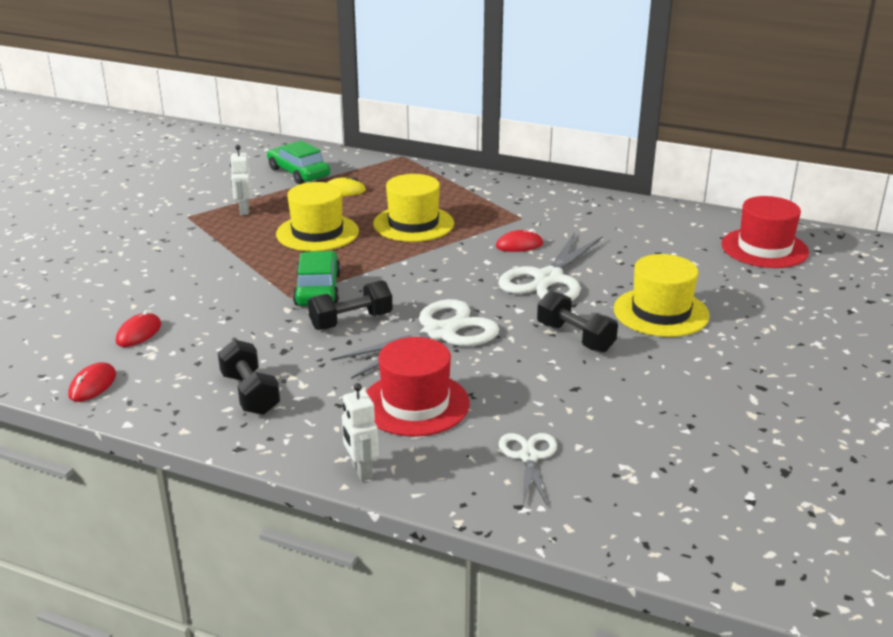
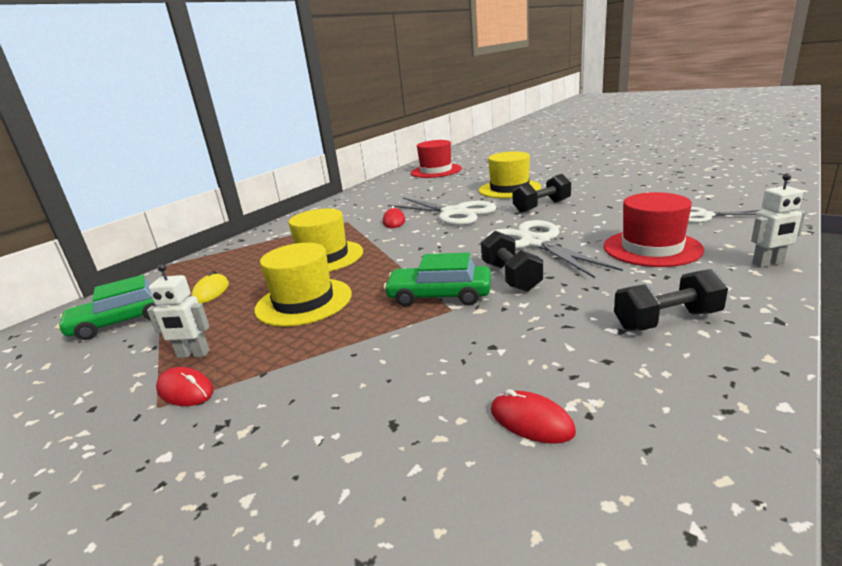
camera: 75 degrees left, 5 degrees down
red mouse [69,362,116,402] -> red mouse moved to [156,367,214,406]

